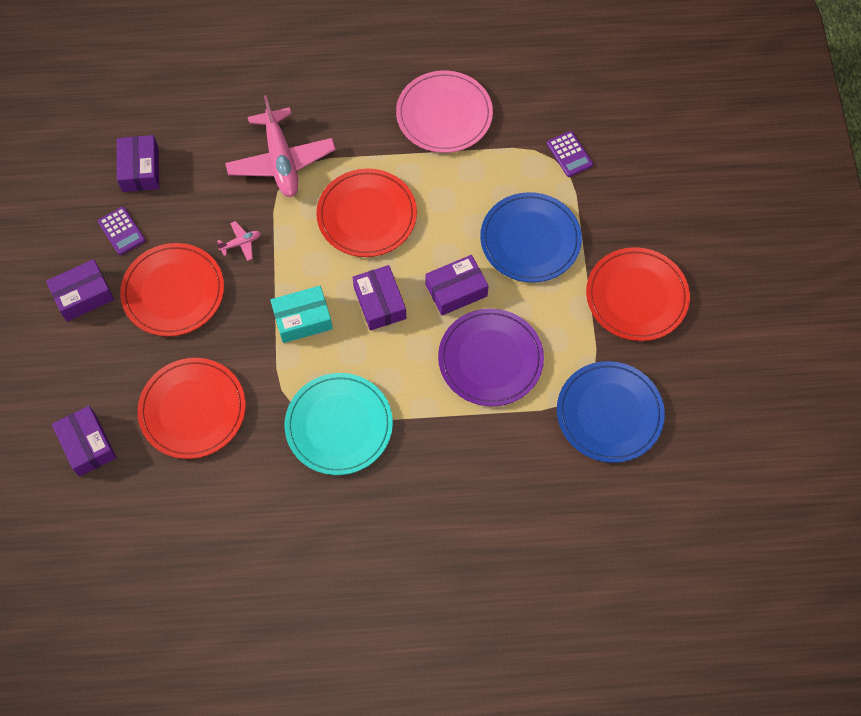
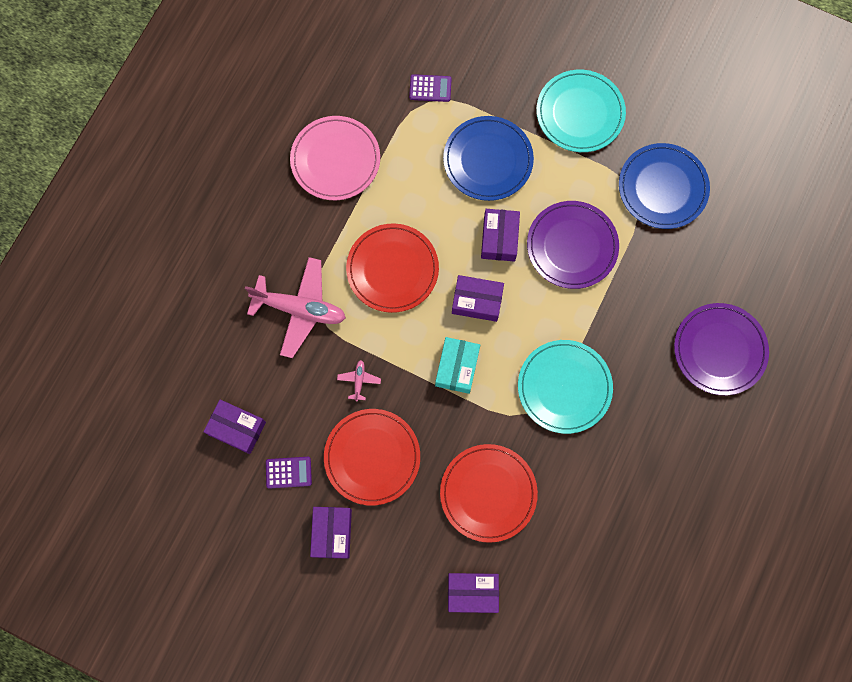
camera: 60 degrees left, 10 degrees up
red plate [586,247,690,341] -> turquoise plate [536,70,626,152]
none -> purple plate [674,303,769,395]

